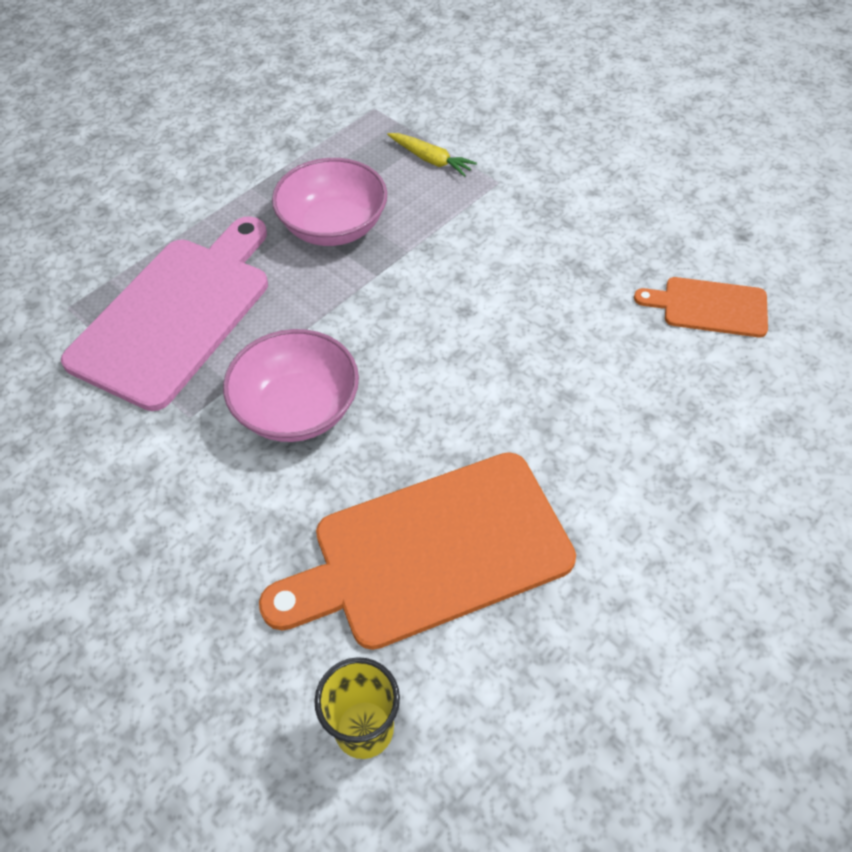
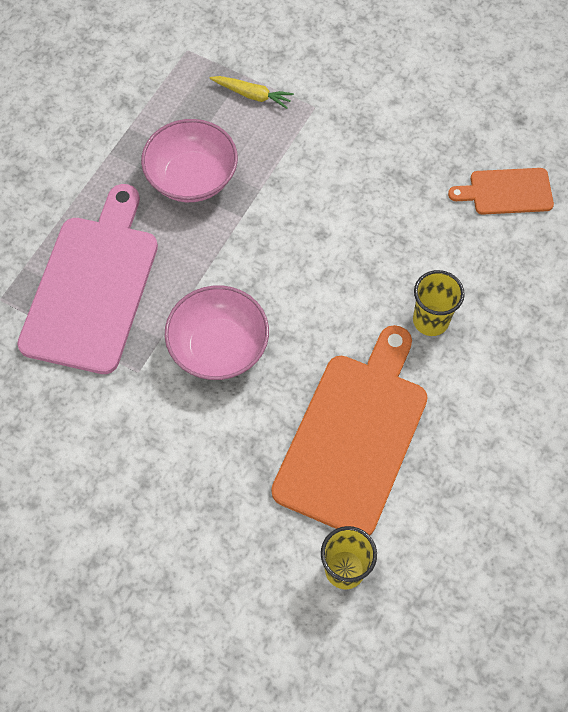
camera: 15 degrees left, 10 degrees up
orange cutting board [259,452,576,650] -> orange cutting board turned 150 degrees clockwise [271,325,428,535]
none -> yellow cup [413,270,465,336]

